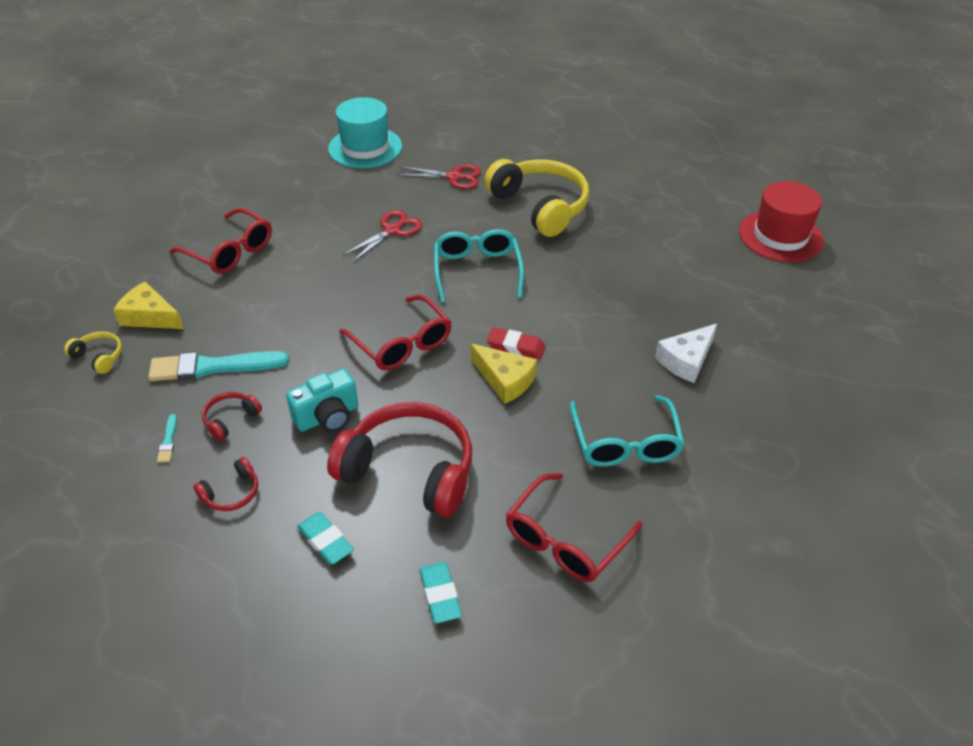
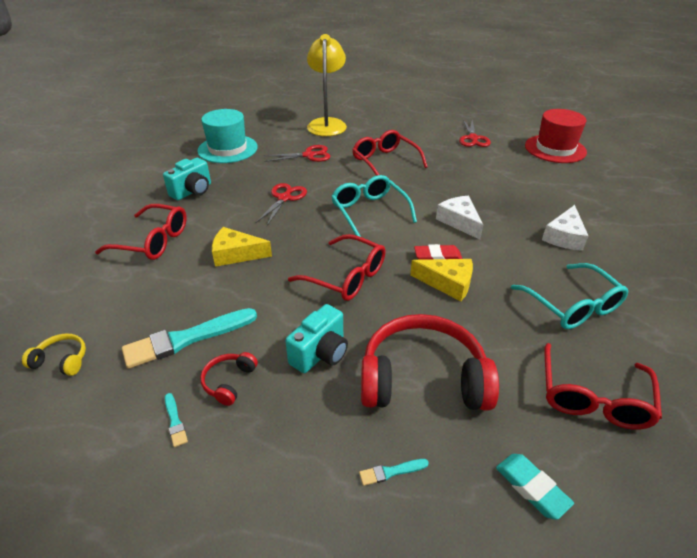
camera: 20 degrees left, 5 degrees down
yellow cheese [113,282,184,329] -> yellow cheese moved to [212,227,272,267]
red headphones [194,457,258,511] -> none
turquoise eraser [297,512,354,564] -> turquoise brush [359,459,429,486]
yellow headphones [484,159,589,237] -> red glasses [352,130,428,176]
none -> turquoise camera [163,158,211,200]
none -> yellow lamp [307,34,347,136]
none -> white cheese [436,196,483,239]
none -> red scissors [459,120,491,147]

